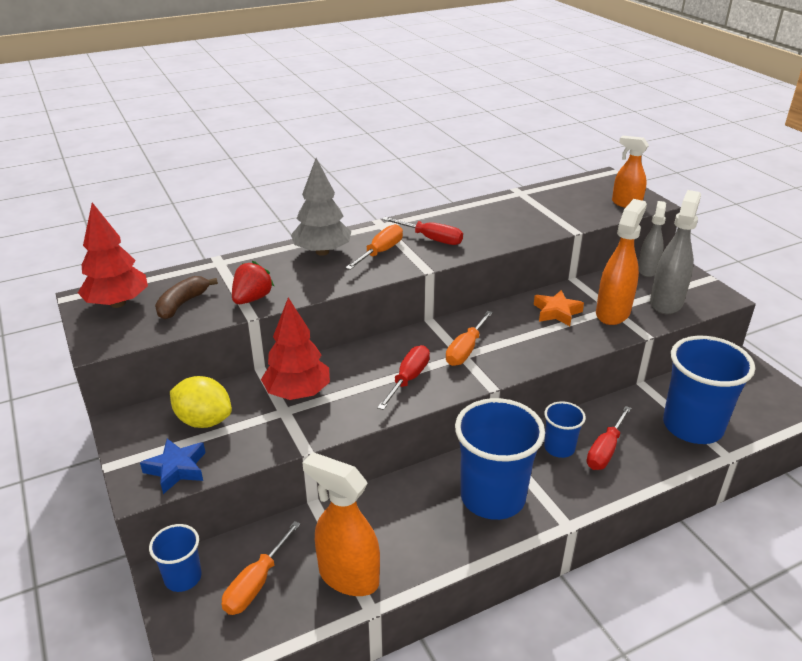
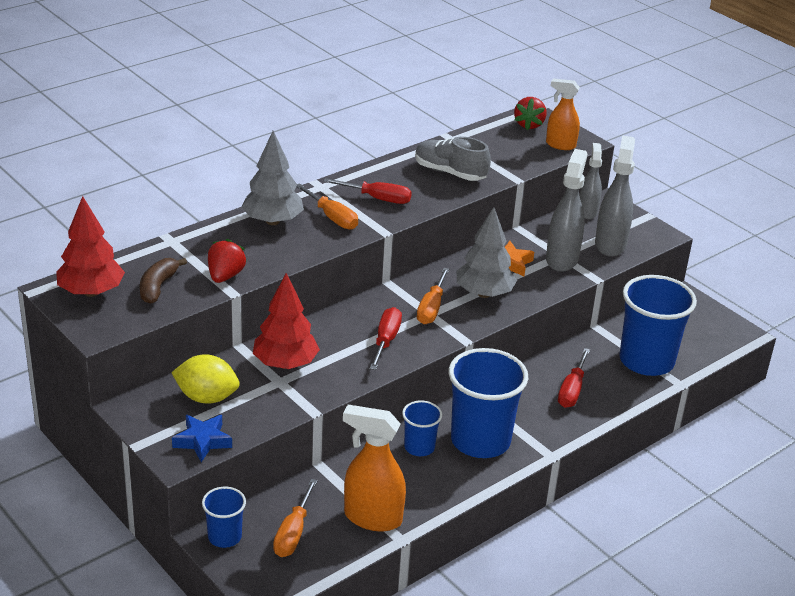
camera: 15 degrees left, 0 degrees up
orange screwdriver [345,224,403,270] -> orange screwdriver turned 120 degrees clockwise [296,183,358,229]
blue cup [544,401,586,458] -> blue cup moved to [402,401,442,456]
orange spray bottle [596,199,647,325] -> grey spray bottle [546,149,587,272]
none -> grey shoe [415,137,491,181]
none -> grey tree [457,207,517,298]
none -> red strawberry [514,97,546,130]

